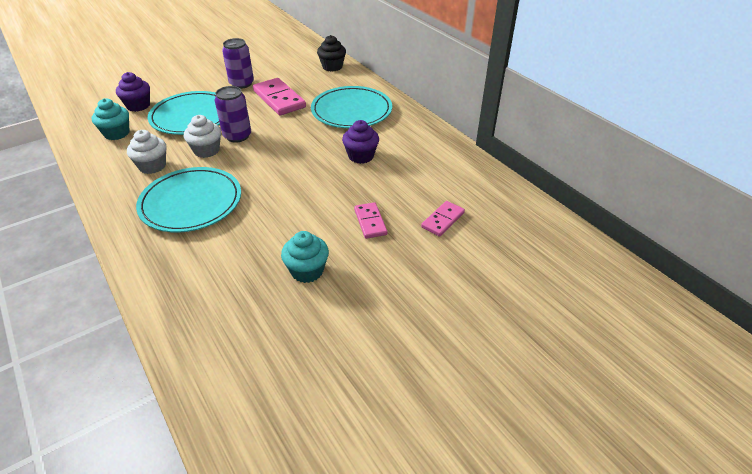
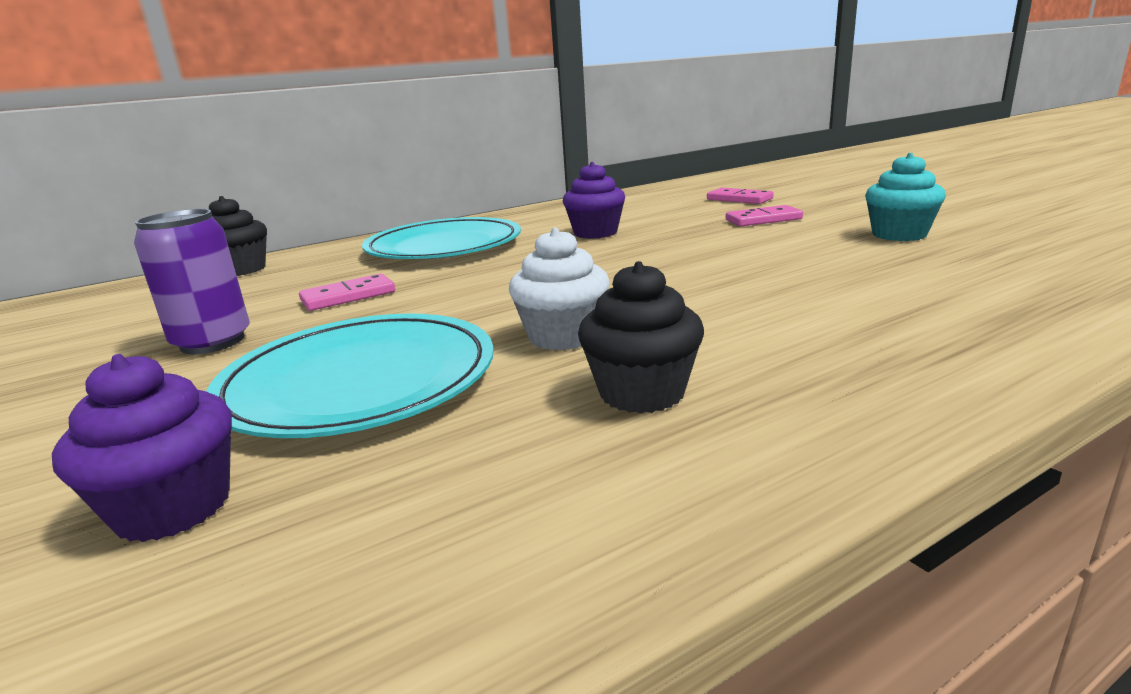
camera: 85 degrees left, 20 degrees down
turquoise cupcake [92,98,129,140] -> none
white cupcake [127,130,166,174] -> black cupcake [578,261,704,414]
turquoise plate [136,167,241,232] -> none
purple can [215,86,251,143] -> none
pink domino [253,78,306,116] -> pink domino [299,273,395,311], size x0.58

